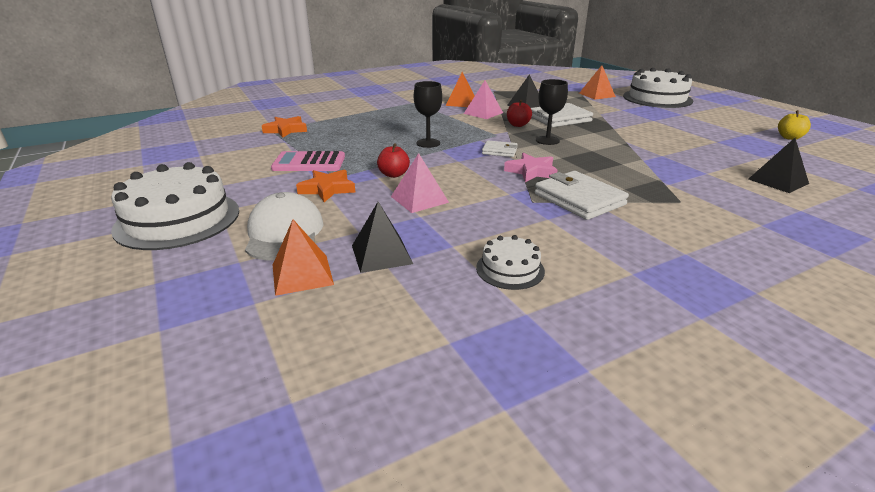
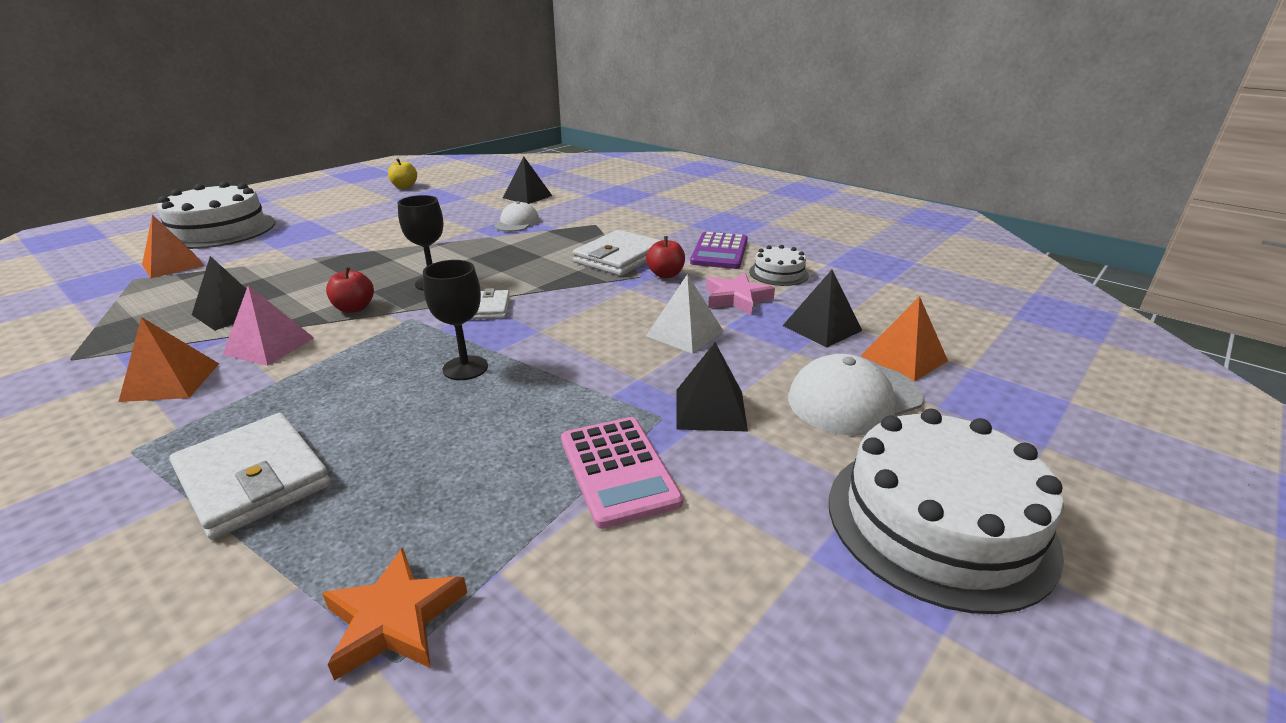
camera: 110 degrees left, 0 degrees up
orange star [296,169,355,202] -> black pyramid [677,342,748,432]
red apple [377,143,410,178] -> red apple moved to [646,236,685,278]
pink pyramid [391,153,449,213] -> white pyramid [646,274,724,354]
pink star [504,153,558,182] -> pink star moved to [706,273,775,315]
white wallet [531,103,593,127] -> white wallet moved to [169,413,331,540]
none -> white cap [494,201,539,232]
none -> purple calculator [690,232,748,269]

